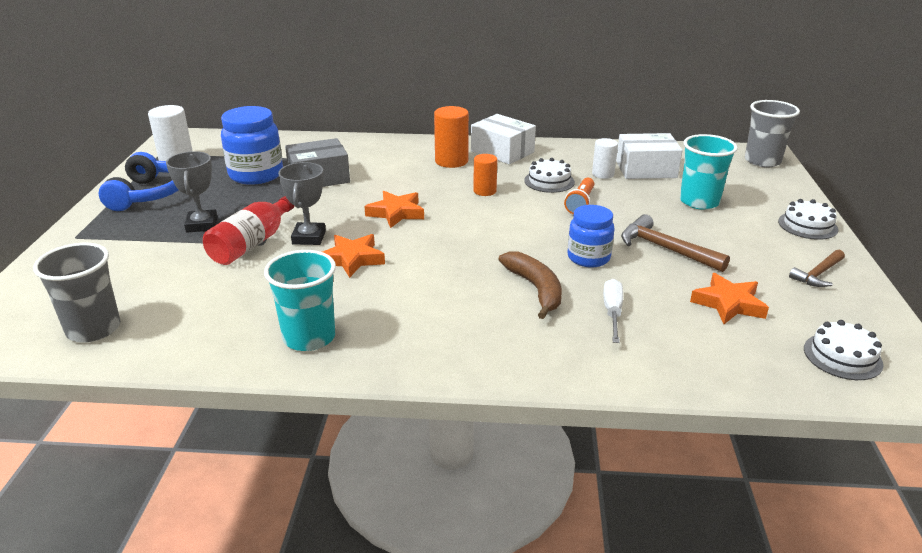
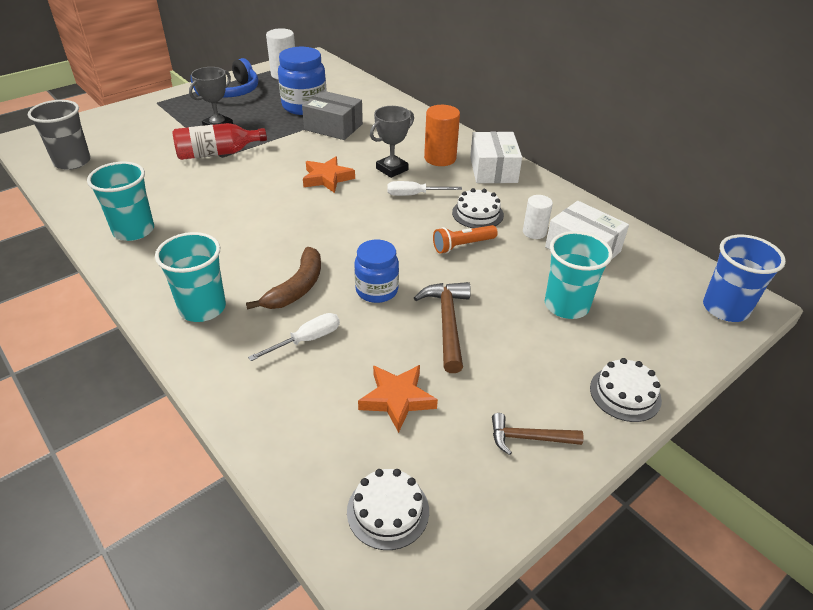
camera: 45 degrees right, 10 degrees up
grey trophy [278,162,326,245] -> grey trophy moved to [370,106,414,178]
orange star [322,234,385,278] -> none
orange cylinder [473,154,497,196] -> white screwdriver [388,181,462,196]
grey cup [745,100,800,168] -> blue cup [703,234,786,322]
none -> turquoise cup [155,232,226,322]

